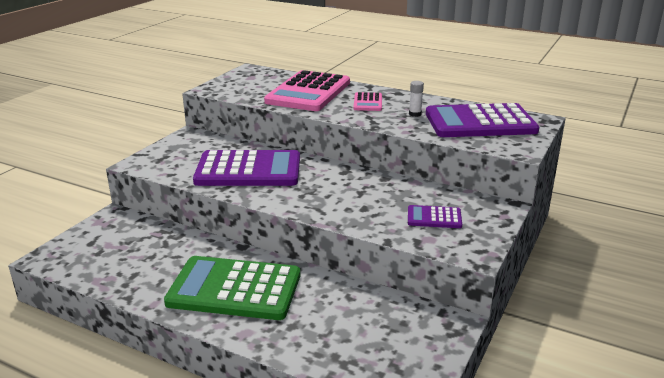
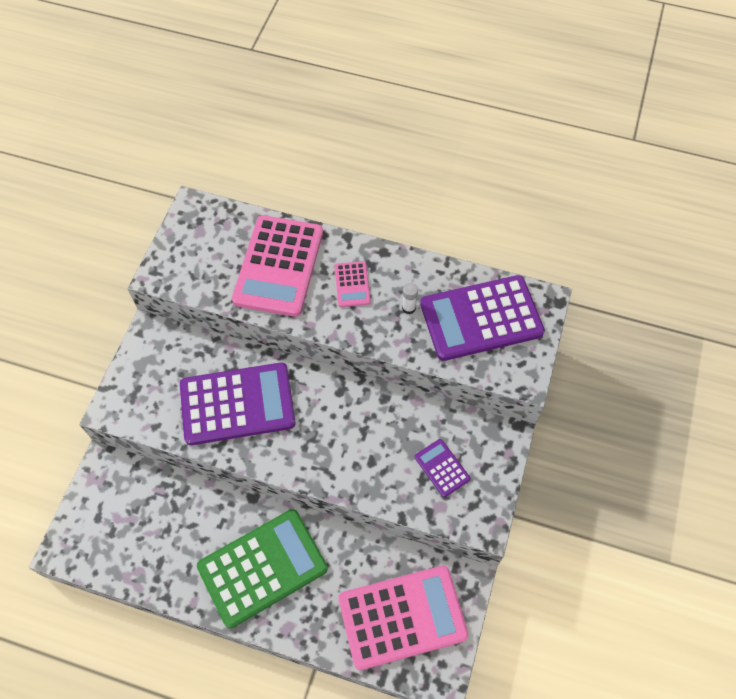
camera: 10 degrees left, 35 degrees up
green calculator [164,256,300,320] -> green calculator turned 150 degrees clockwise [197,509,328,628]
purple calculator [408,205,462,228] -> purple calculator turned 60 degrees clockwise [415,439,470,497]
none -> pink calculator [339,565,468,670]

